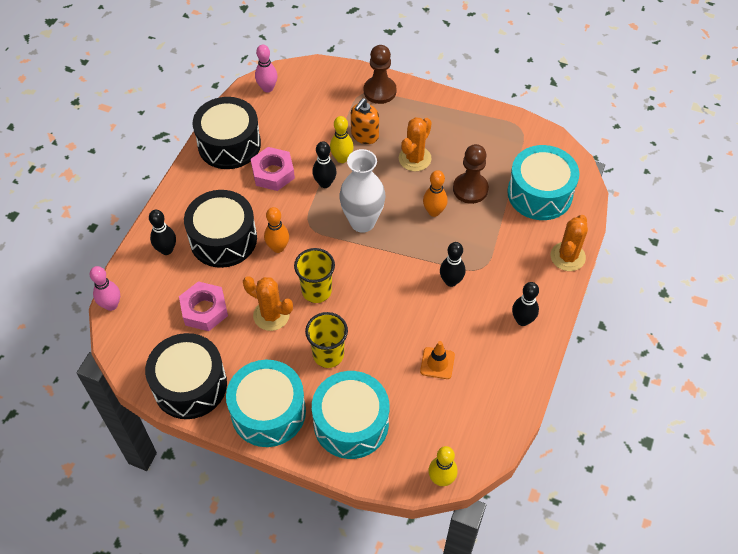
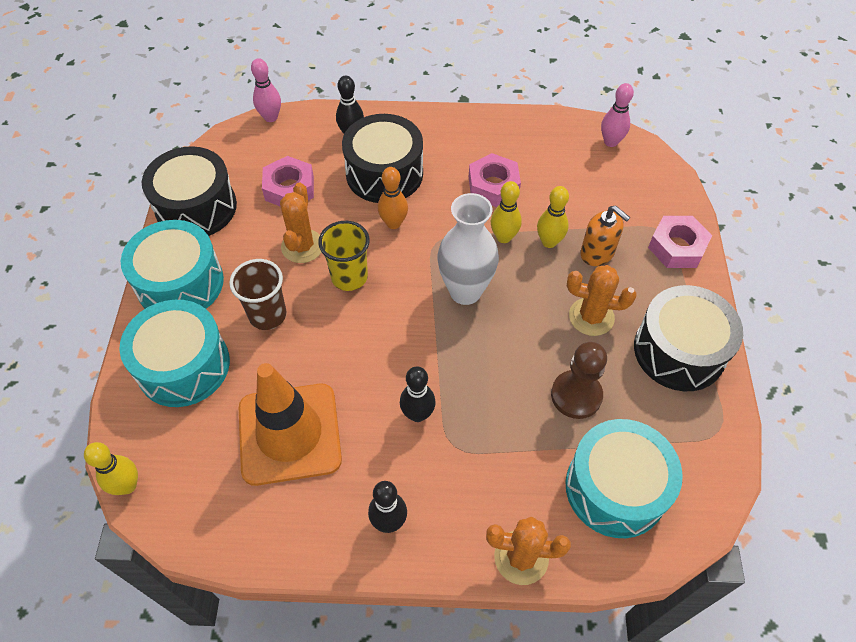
camera: 70 degrees right, 0 degrees up
black drum [193,97,261,169] -> black drum moved to [634,285,743,391]
yellow cup [305,312,348,368] -> brown cup [229,259,287,330]
black bowling pin [312,141,337,188] -> yellow bowling pin [491,181,522,243]
orange soap dispenser [351,98,379,144] -> orange soap dispenser turned 150 degrees counterclockwise [580,205,630,266]
brown pawn [364,45,397,104] -> pink nut [648,216,712,268]
orange traffic cone [420,341,455,379] -> orange traffic cone [239,363,342,486], size x2.33
orange bowling pin [423,170,448,217] -> none

